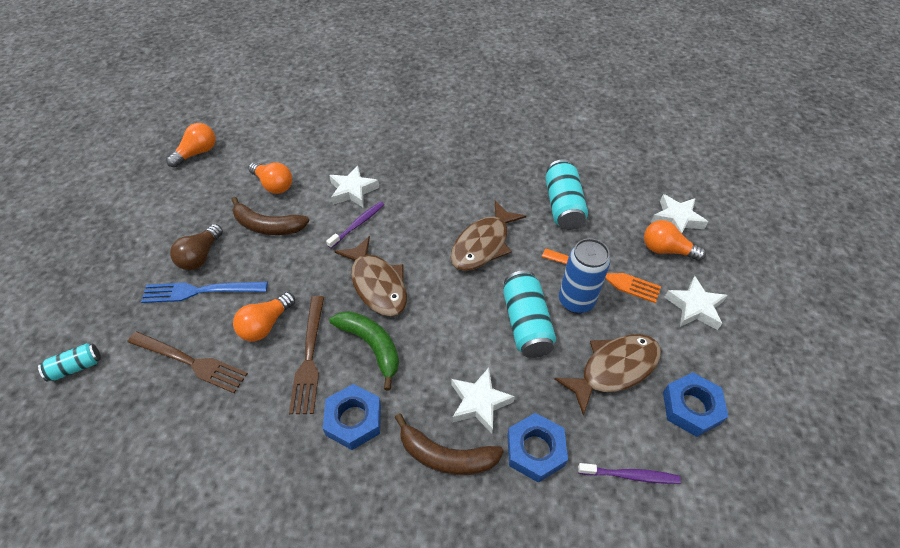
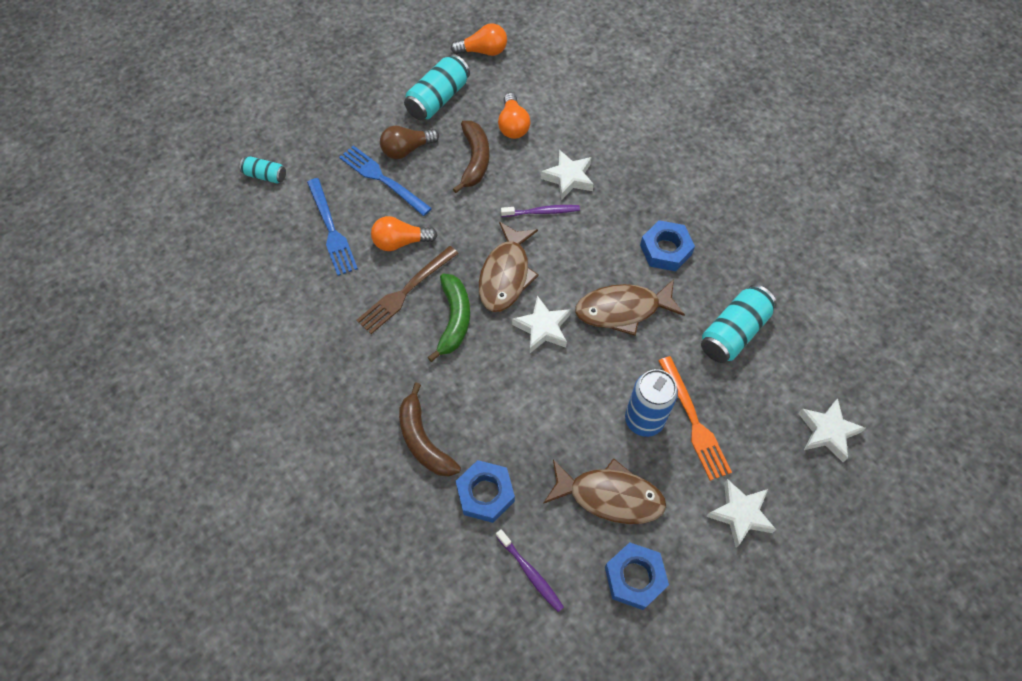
camera: 45 degrees right, 10 degrees up
brown fork [128,331,248,393] -> blue fork [307,178,358,276]
brown banana [231,197,309,235] -> brown banana turned 150 degrees counterclockwise [453,121,489,193]
blue nut [323,384,381,450] -> blue nut moved to [640,220,695,271]
white star [452,368,515,434] -> white star moved to [512,296,571,353]
turquoise can [503,270,556,358] -> turquoise can moved to [404,54,470,120]
orange light bulb [644,220,706,261] -> none

